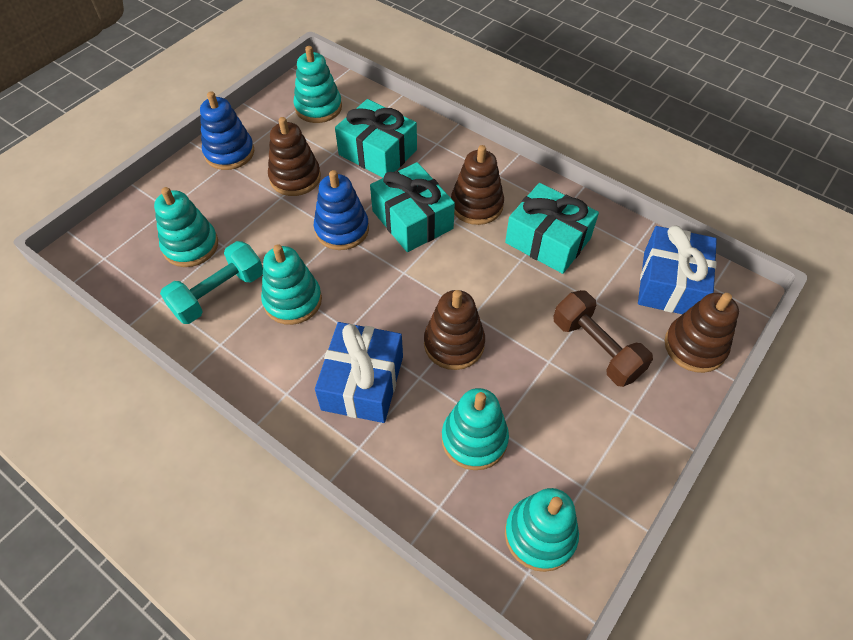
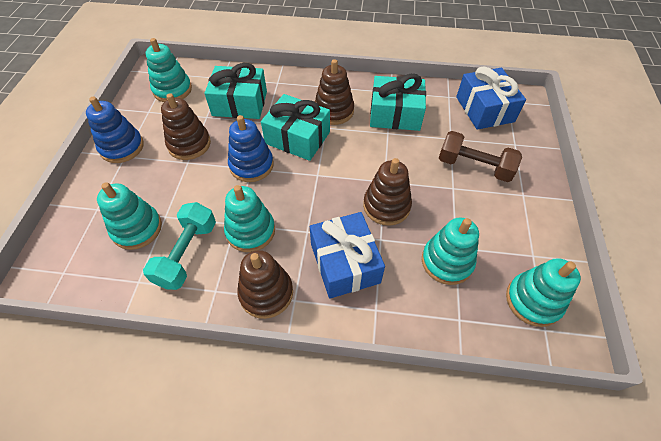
camera: 30 degrees left, 0 degrees up
brown stacking toy [665,293,739,373] -> brown stacking toy moved to [237,250,293,319]

